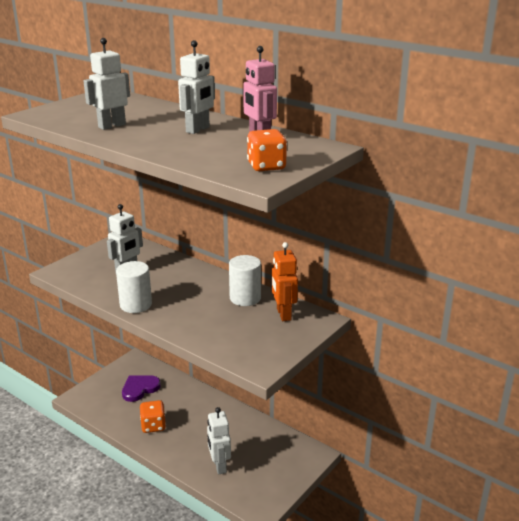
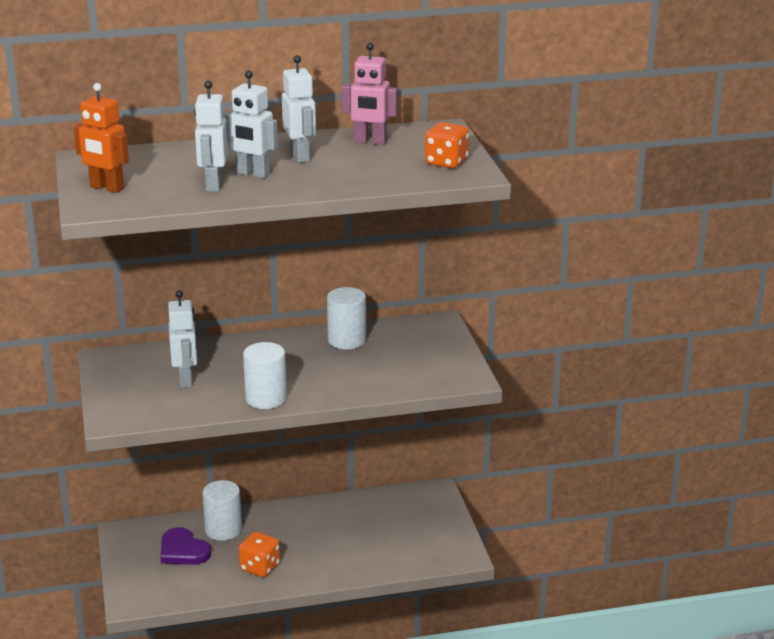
camera: 50 degrees left, 0 degrees up
purple heart [122,375,161,402] -> purple heart turned 45 degrees counterclockwise [161,527,211,565]
white robot [207,407,231,475] -> white robot moved to [223,70,278,178]
orange robot [272,242,298,321] -> orange robot moved to [74,83,129,193]
none -> white cylinder [202,480,242,541]

